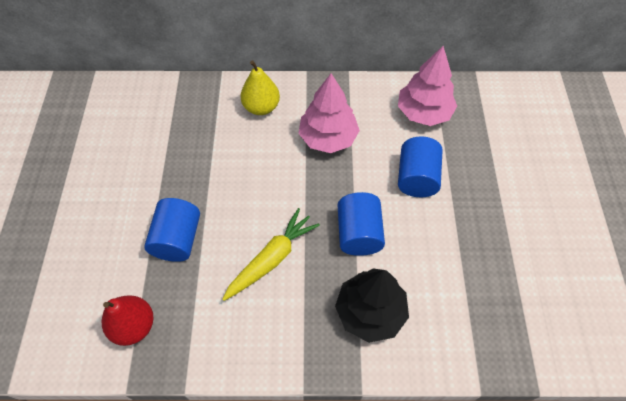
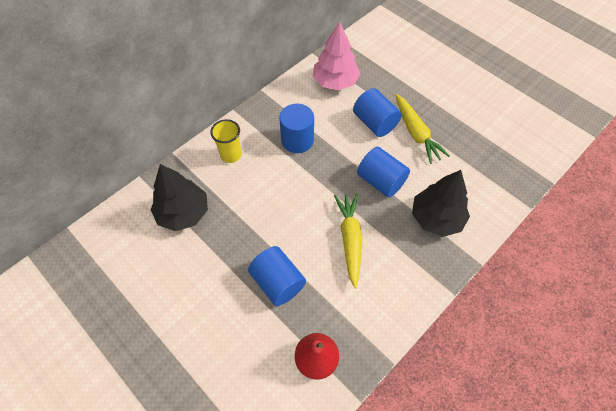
camera: 45 degrees left, 0 degrees up
yellow pear [241,61,280,115] -> yellow cup [210,119,242,163]
pink tree [298,74,360,153] -> blue cylinder [279,104,314,153]
none -> black tree [150,164,208,231]
none -> yellow carrot [395,94,450,164]

